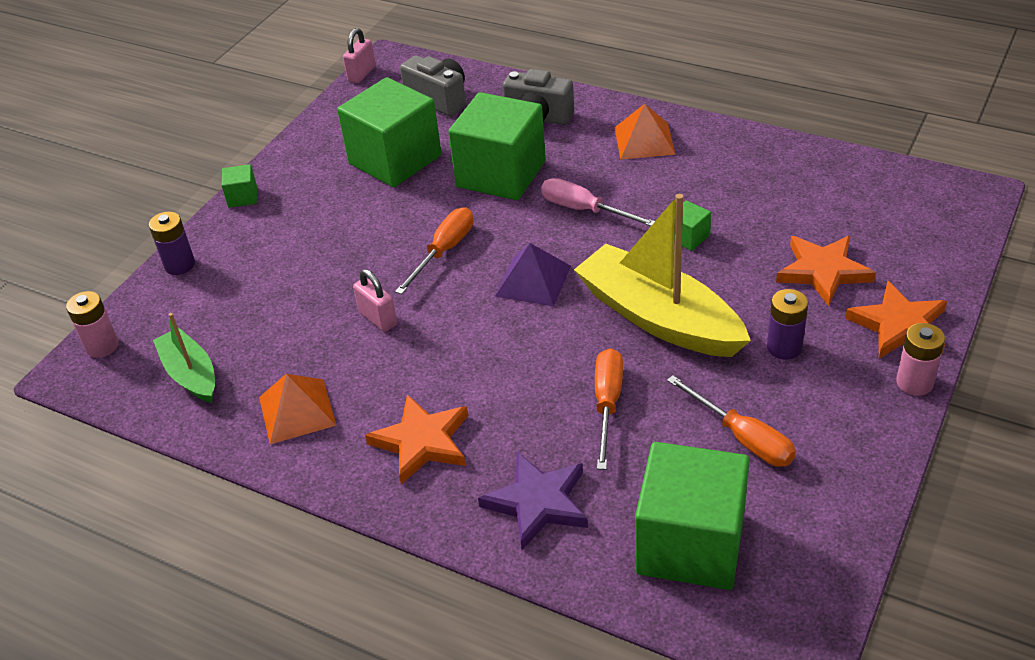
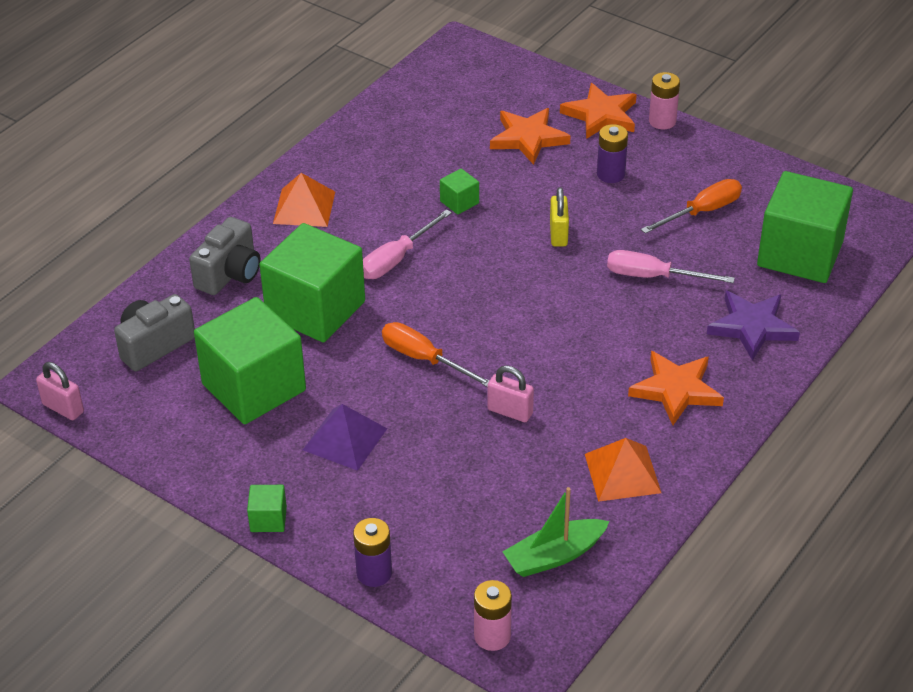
camera: 85 degrees left, 0 degrees up
pink padlock [353,269,397,332] -> pink padlock turned 60 degrees clockwise [487,366,534,422]
purple pyramid [495,243,571,306] -> purple pyramid moved to [303,404,387,471]
yellow boat [574,194,751,357] -> yellow padlock [550,187,569,246]
orange screwdriver [595,348,623,470] -> pink screwdriver [607,250,735,283]

